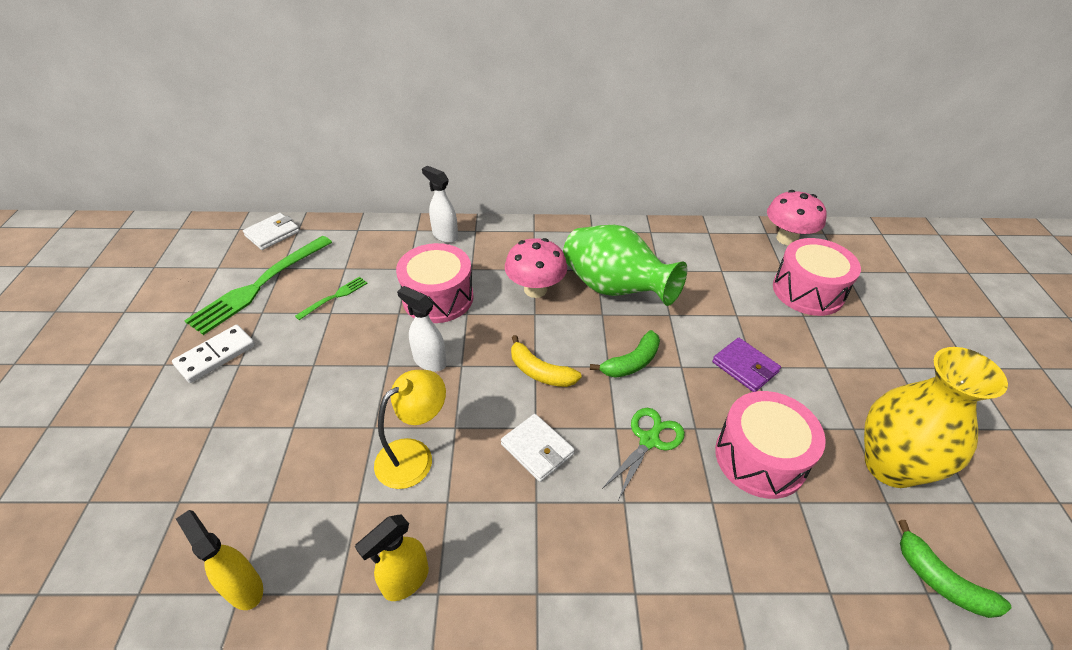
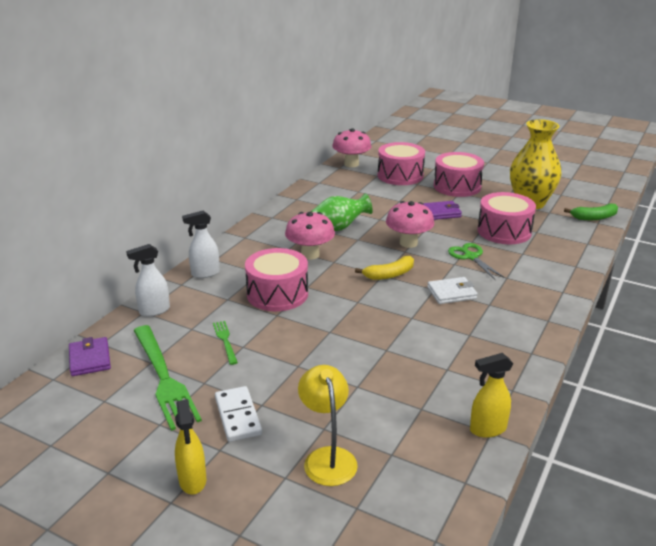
camera: 60 degrees left, 15 degrees down
white wallet [243,213,300,250] -> purple wallet [69,337,111,376]
yellow spray bottle [355,514,429,601] -> yellow spray bottle moved to [175,399,206,495]
yellow lamp [374,370,446,489] -> yellow lamp moved to [298,365,358,486]
white spray bottle [397,286,447,372] -> white spray bottle moved to [126,244,170,317]
green vase [563,225,687,306] -> green vase [311,193,373,231], size x0.66
green banana [590,330,660,378] -> pink mushroom [386,201,434,248]
none -> pink drum [434,152,484,197]

